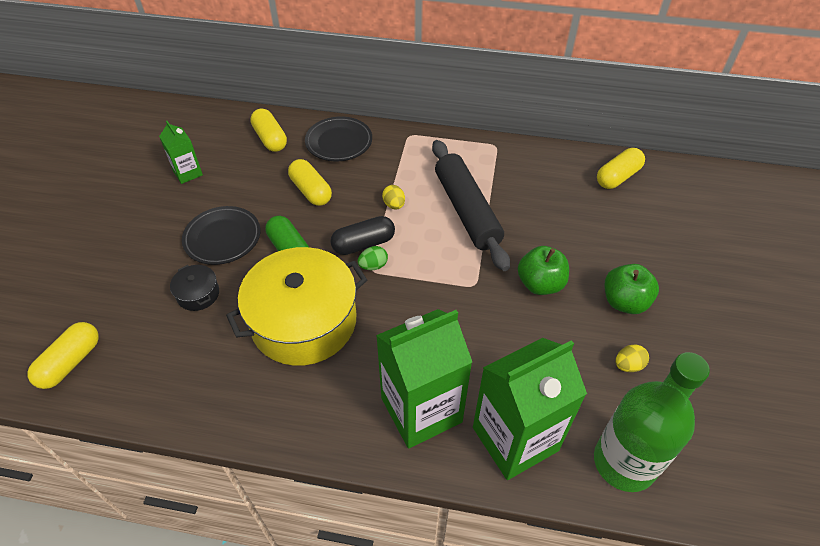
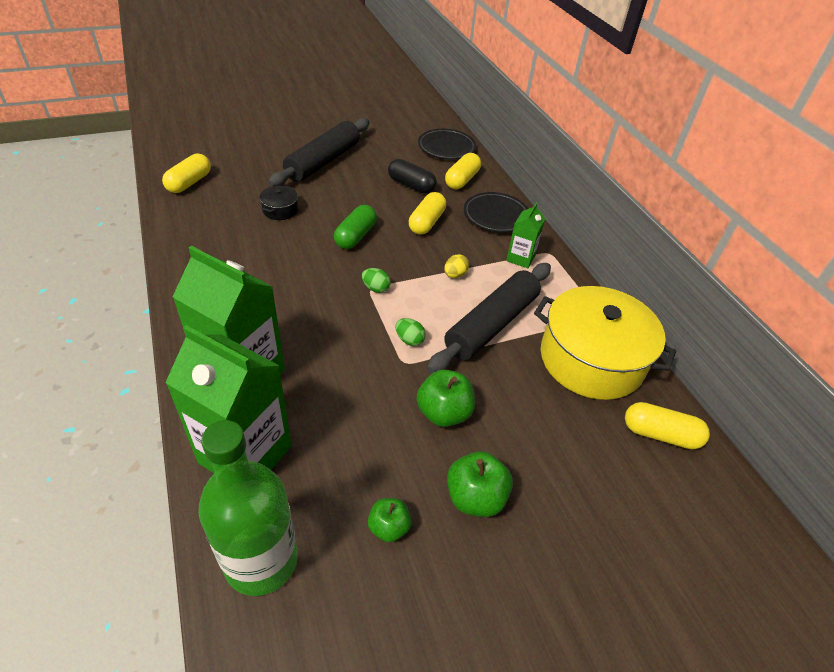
camera: 55 degrees right, 5 degrees down
yellow capsule [27,322,99,389] -> yellow capsule turned 60 degrees counterclockwise [162,154,211,193]
green carton [159,121,203,184] -> green carton moved to [506,203,545,268]
black plate [182,206,260,265] -> black plate moved to [418,129,476,160]
yellow pot [226,247,367,366] -> yellow pot moved to [534,286,676,400]
black capsule [330,216,395,255] -> black capsule moved to [388,159,437,194]
yellow egg [615,344,649,372] -> green apple [368,498,412,542]
none -> black rolling pin [268,118,370,187]
none -> green egg [395,318,426,346]

